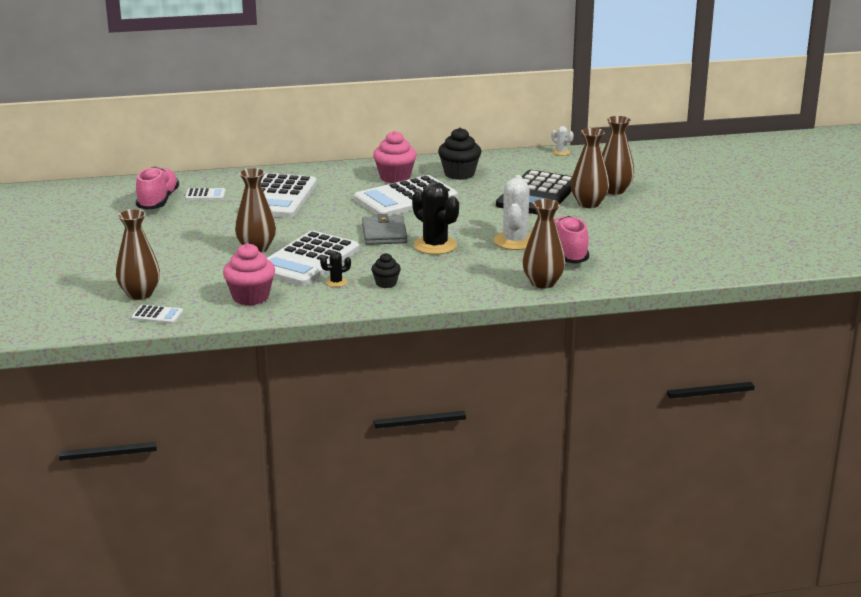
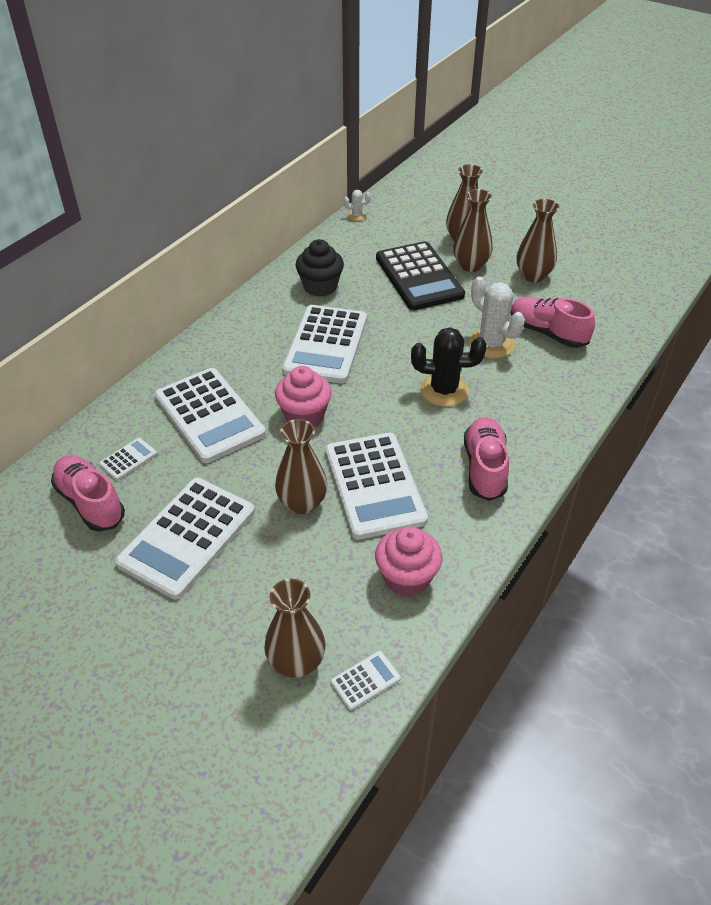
camera: 45 degrees left, 20 degrees up
black cactus [320,251,351,287] -> none
grey wallet [362,214,407,245] -> none
black cupcake [371,253,401,288] -> pink shoe [464,417,509,501]
pink cupcake [373,131,417,183] -> pink cupcake moved to [275,366,332,426]
brown vase [523,199,565,288] -> brown vase moved to [517,199,559,282]
none -> white calculator [115,478,255,599]

